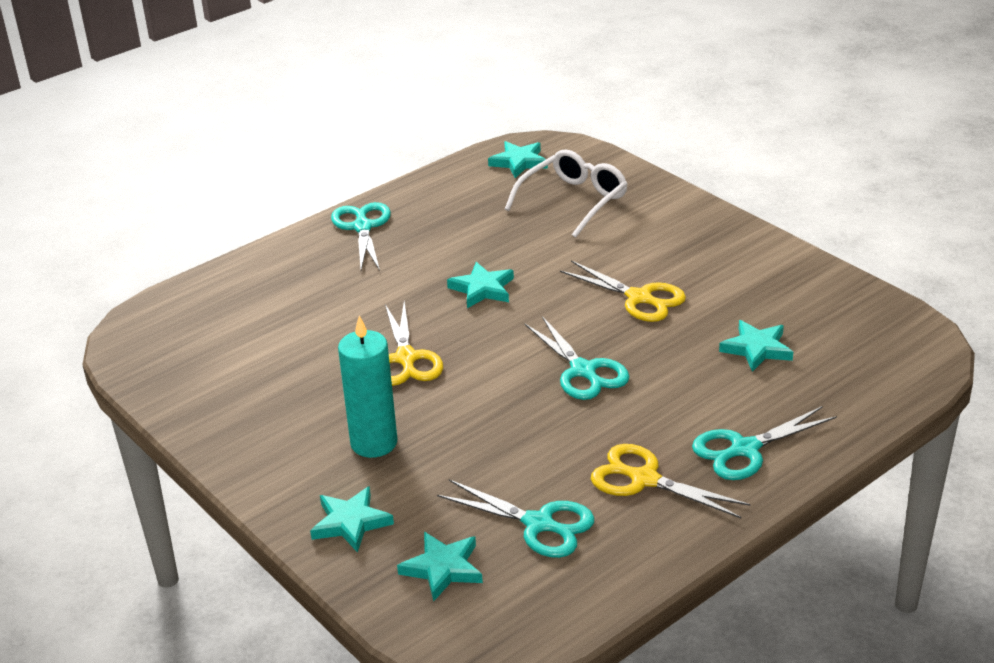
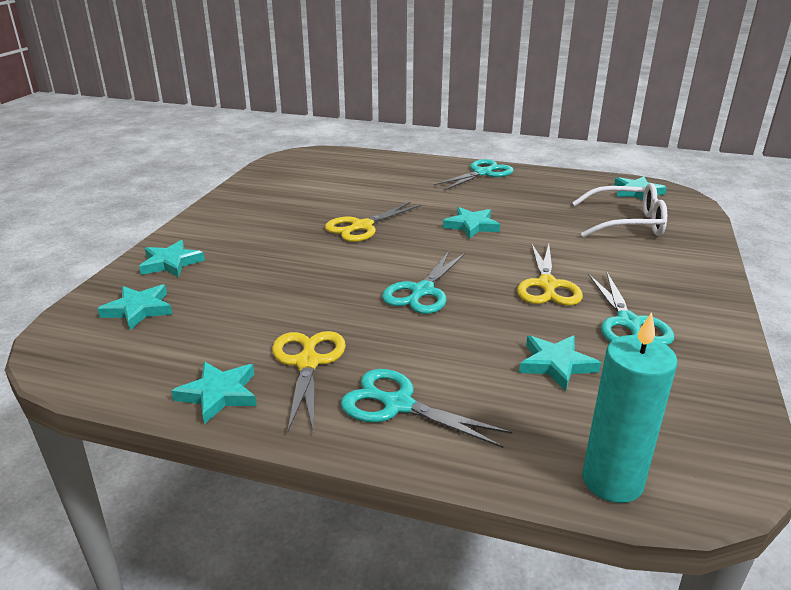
camera: 55 degrees right, 5 degrees down
turquoise candle [338,315,397,458] -> turquoise candle moved to [582,312,678,503]
turquoise scissors [437,479,595,558] -> turquoise scissors moved to [588,273,674,345]
none -> turquoise star [171,361,257,424]

